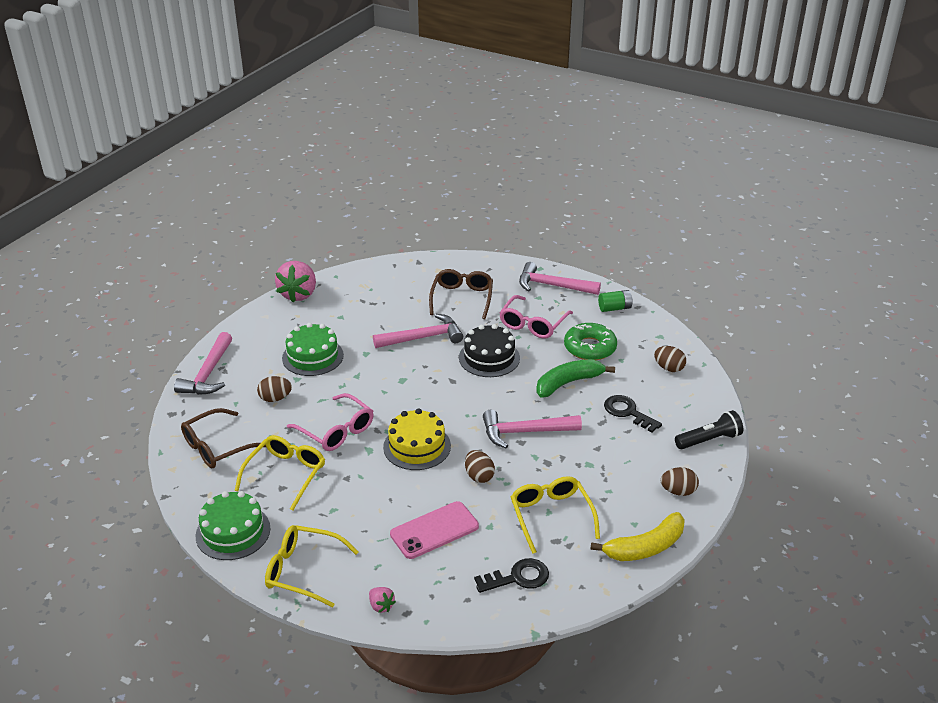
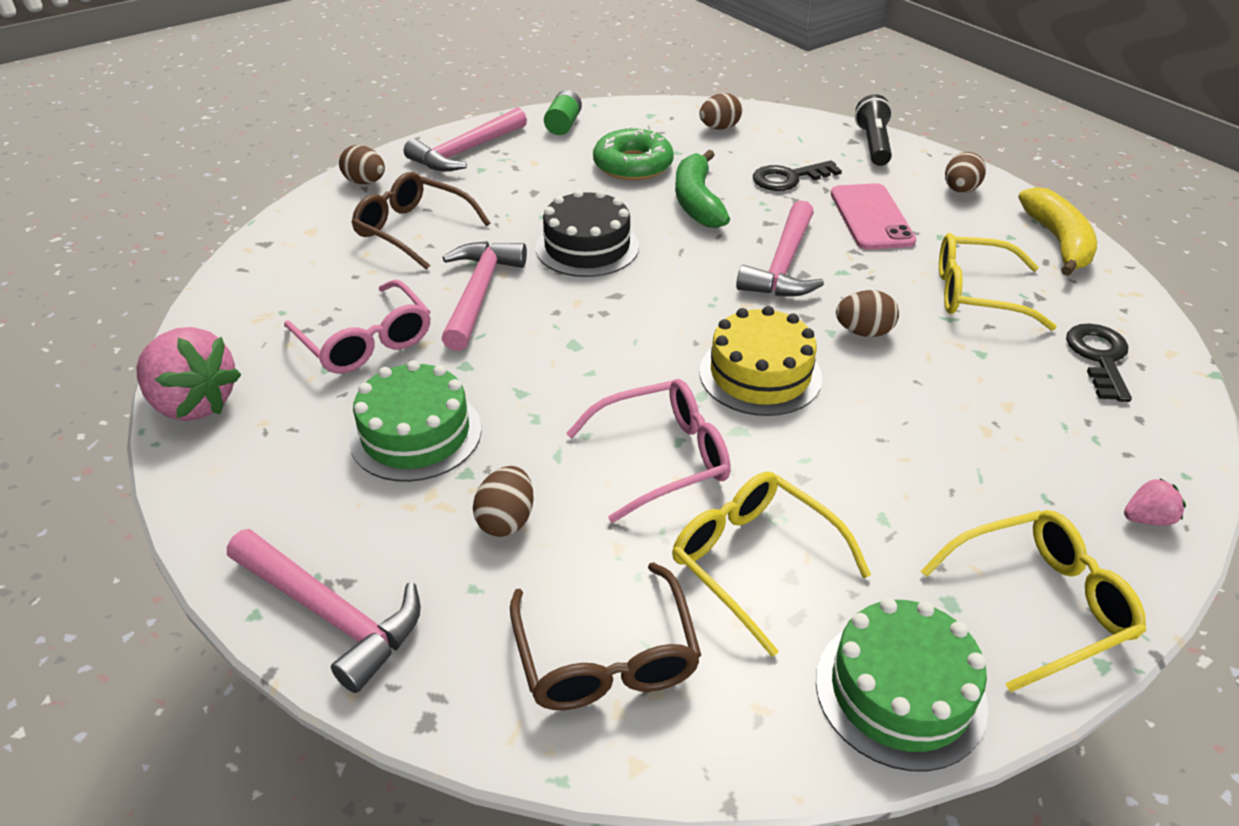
camera: 65 degrees left, 5 degrees up
yellow glasses [265,525,359,607] -> yellow glasses turned 150 degrees counterclockwise [921,510,1146,692]
pink phone [390,501,479,559] -> pink phone moved to [831,183,916,250]
pink glasses [499,295,573,339] -> pink glasses moved to [284,280,430,374]
none -> brown egg [339,145,385,184]

